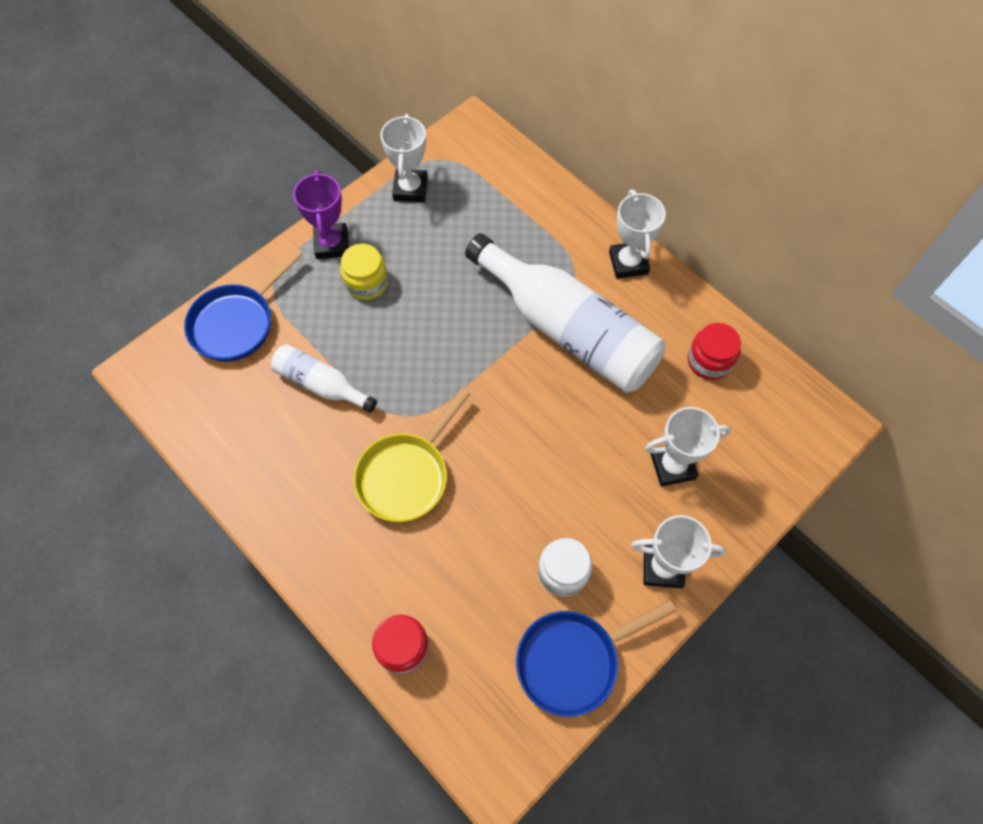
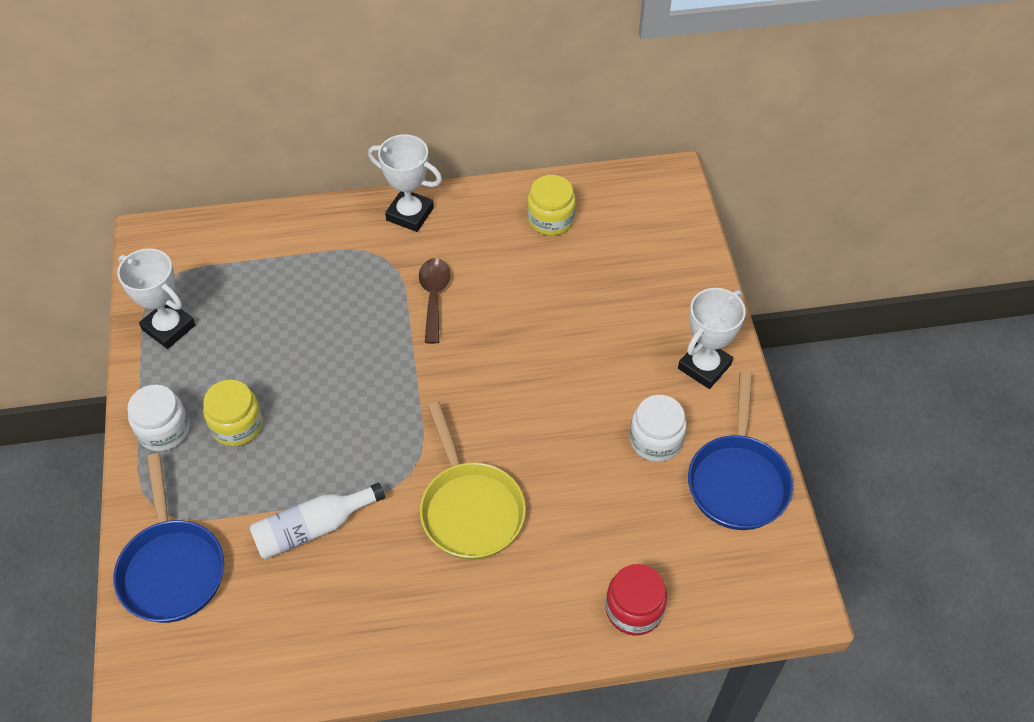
camera: 55 degrees left, 10 degrees down
purple trophy [293,170,349,259] -> white jar [127,385,190,451]
white bottle [465,233,665,393] -> brown spoon [419,258,450,344]
white trophy [645,407,731,487] -> none
red jar [688,323,741,380] -> yellow jar [527,175,576,236]

